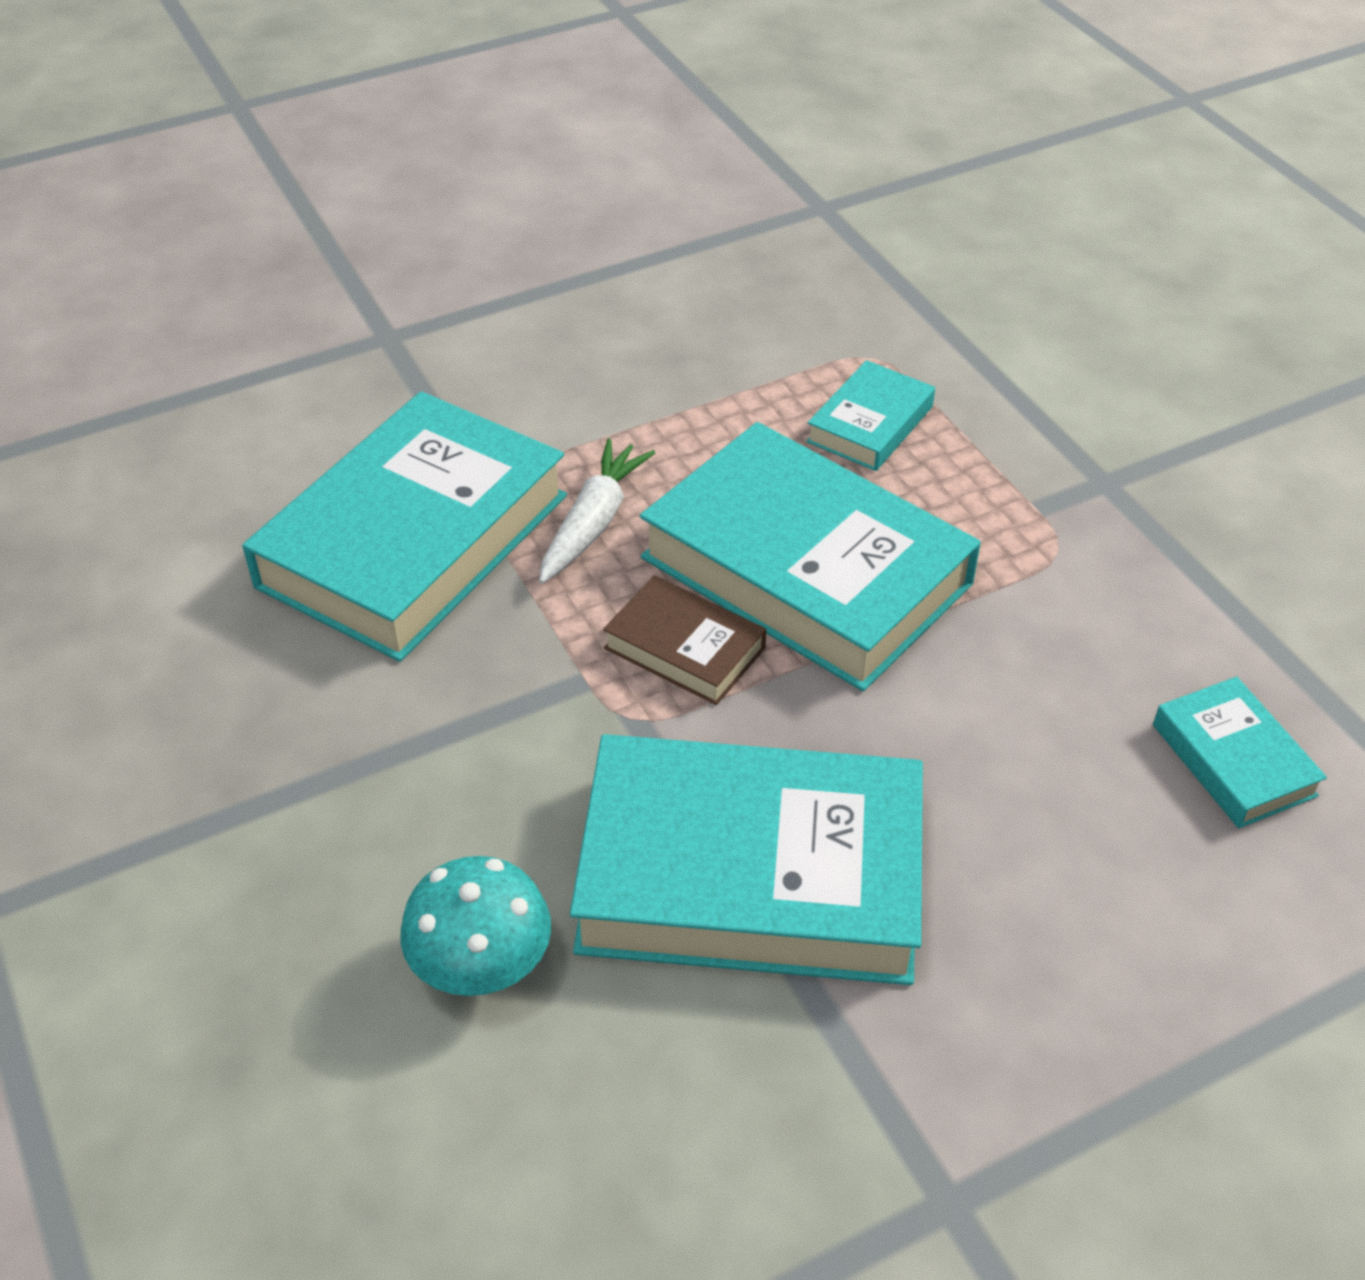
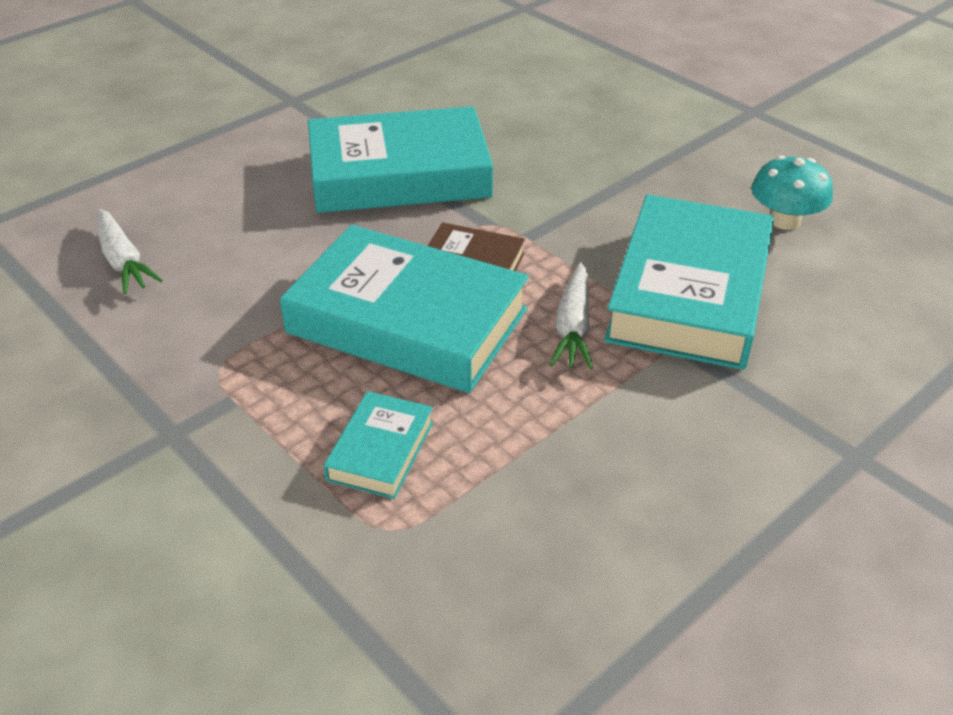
camera: 165 degrees right, 5 degrees down
turquoise mushroom [400,856,551,996] -> turquoise mushroom moved to [752,155,833,230]
turquoise book [1153,677,1327,828] -> white carrot [97,209,163,294]

